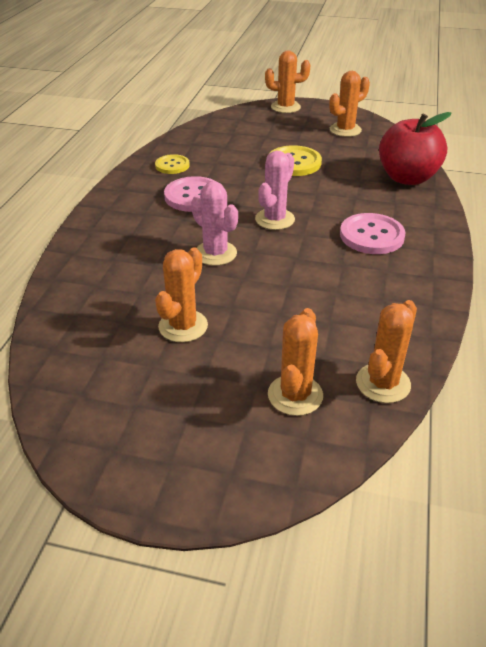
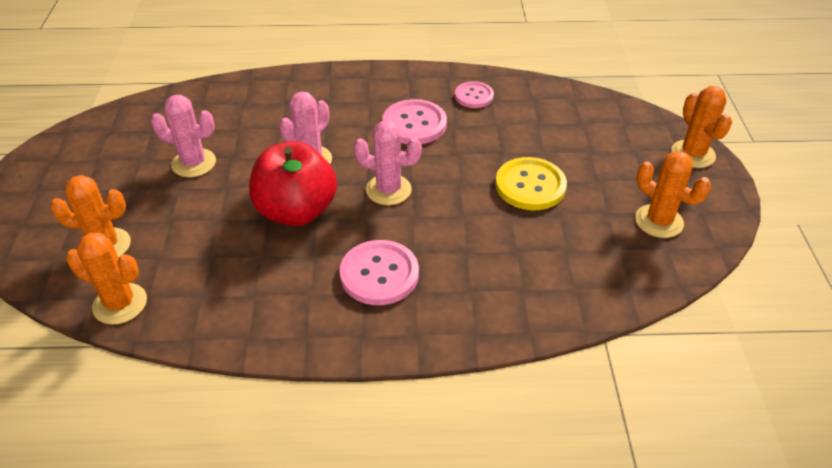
camera: 75 degrees right, 5 degrees up
yellow button [155,154,190,174] -> pink button [455,81,494,108]
orange cactus [155,247,208,342] -> pink cactus [151,95,216,177]
red apple [379,112,452,185] -> red apple moved to [249,141,337,226]

